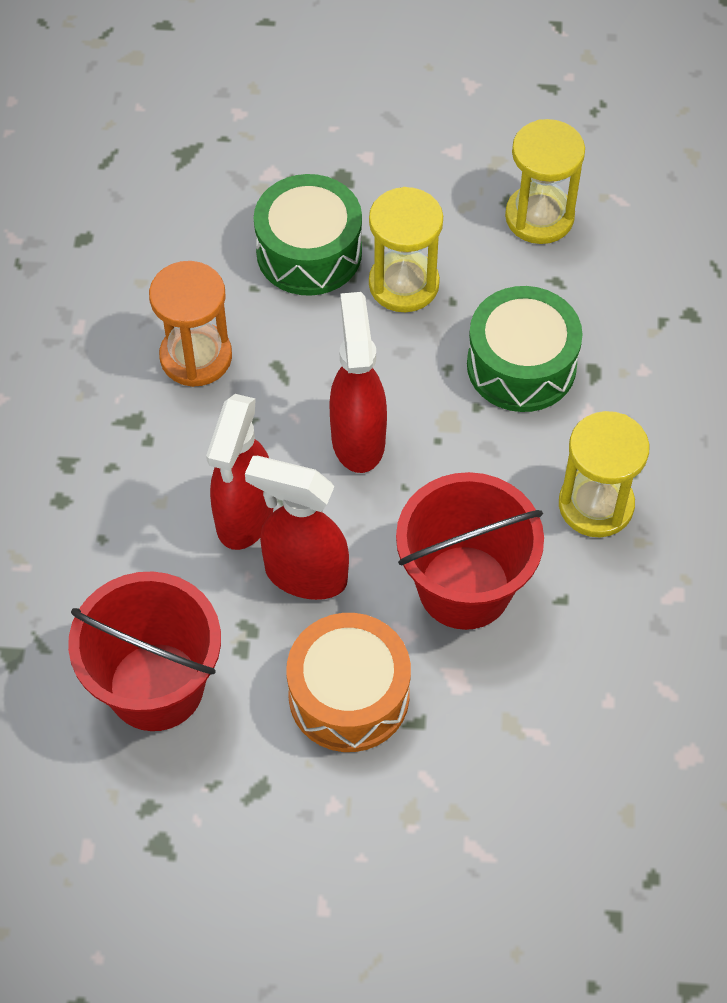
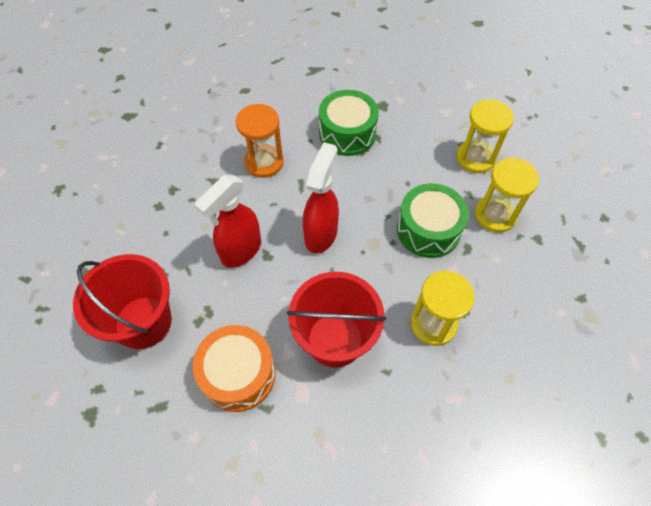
camera: 25 degrees right, 0 degrees up
red spray bottle [245,456,349,600] -> none
yellow hourglass [369,187,443,312] -> yellow hourglass moved to [475,158,539,232]

